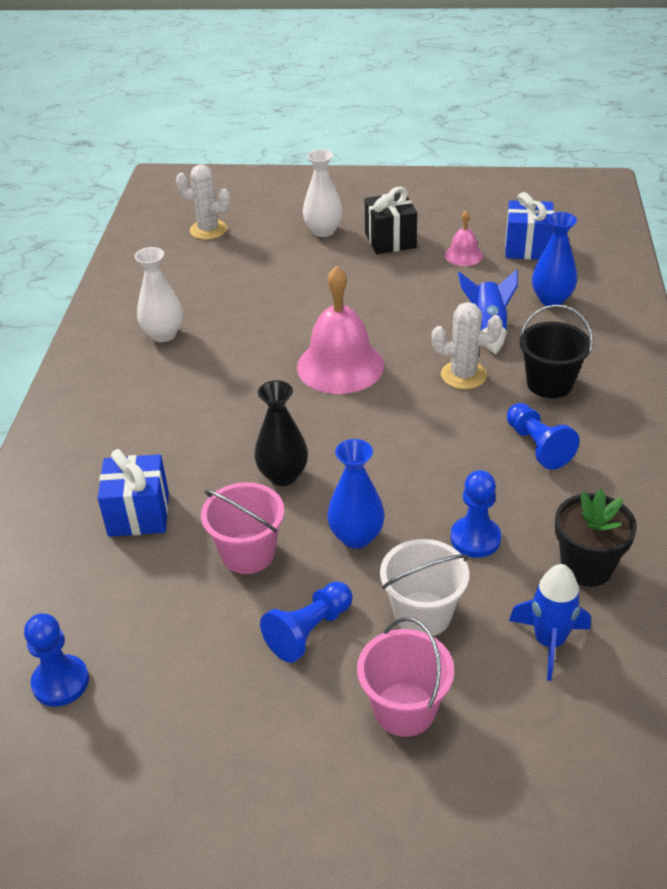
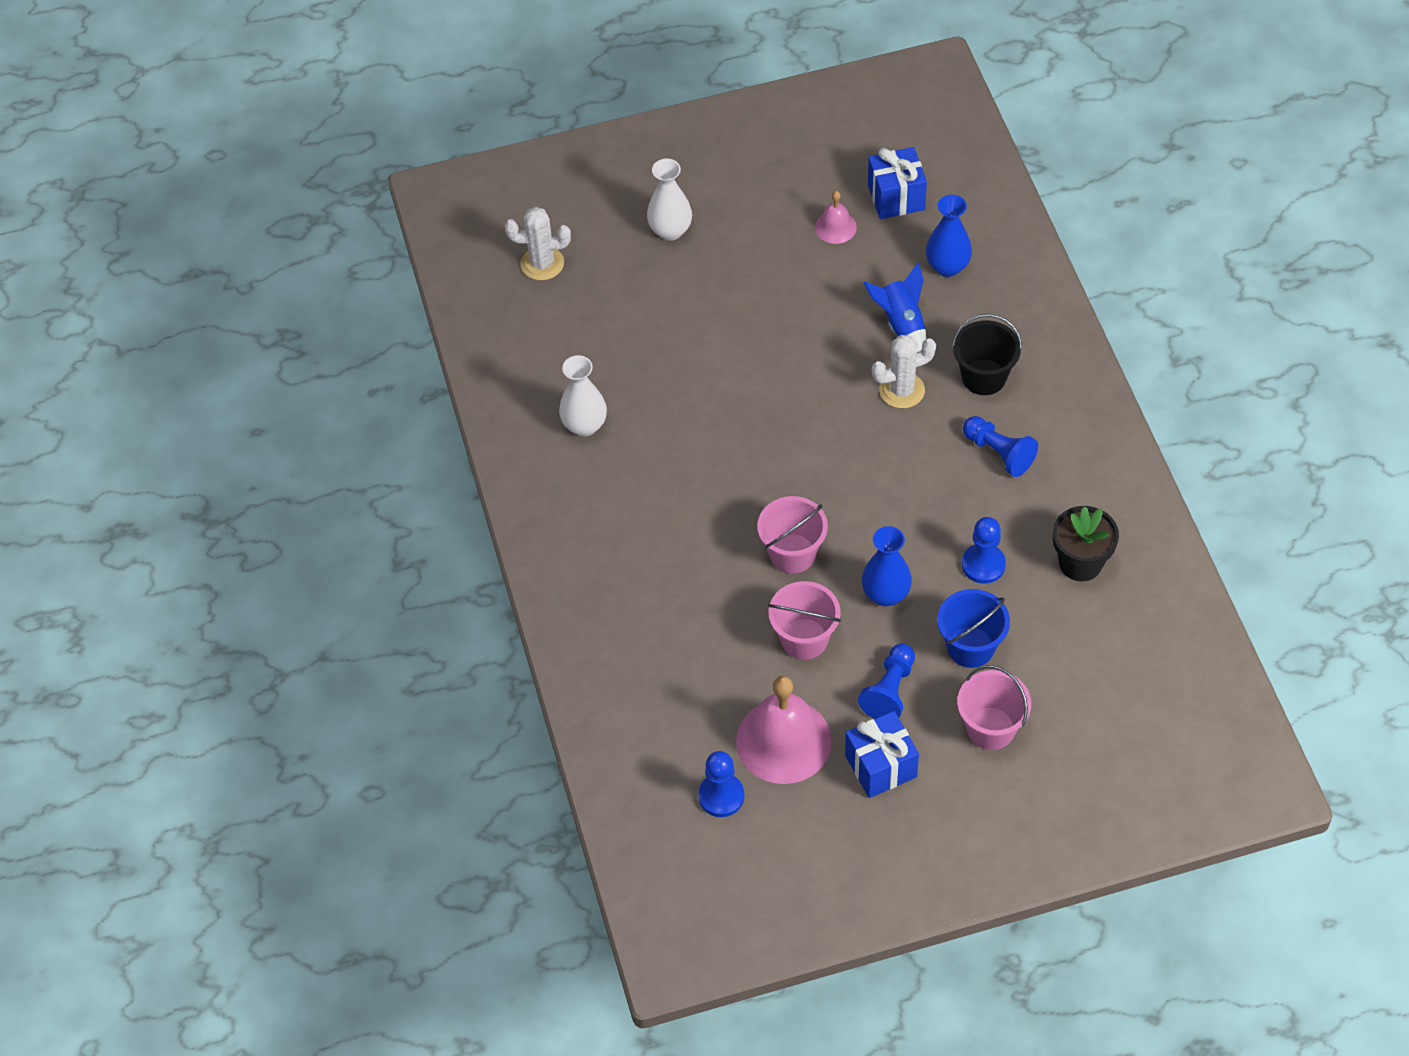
camera: 20 degrees left, 15 degrees up
blue gift [98,449,169,537] -> blue gift moved to [845,711,919,798]
black vase [254,380,308,486] -> pink bucket [757,496,828,573]
pink bell [297,266,384,394] -> pink bell moved to [736,676,832,784]
black gift [365,187,417,254] -> none
white bucket [380,539,469,636] -> blue bucket [937,589,1010,668]
blue rocket [509,564,591,681] -> none

